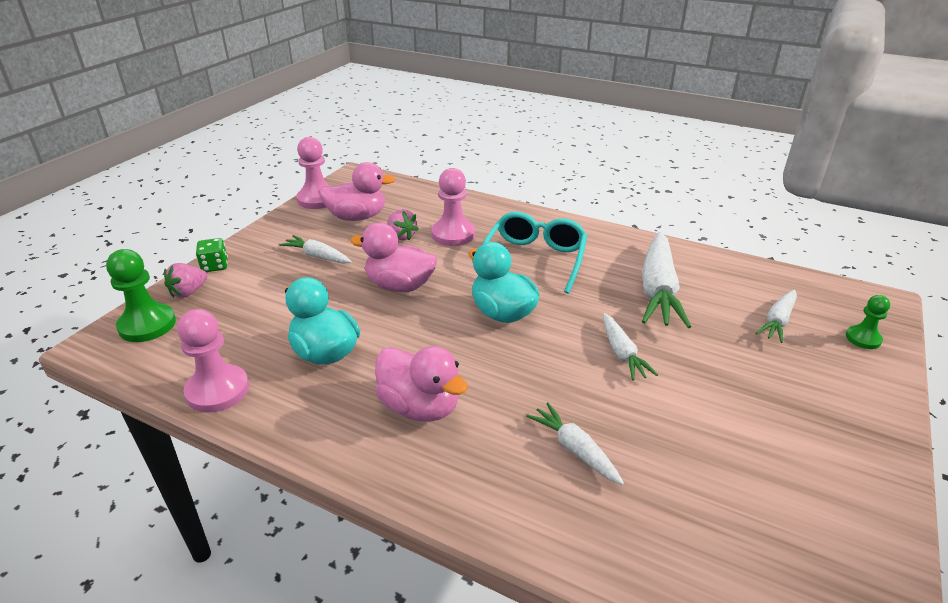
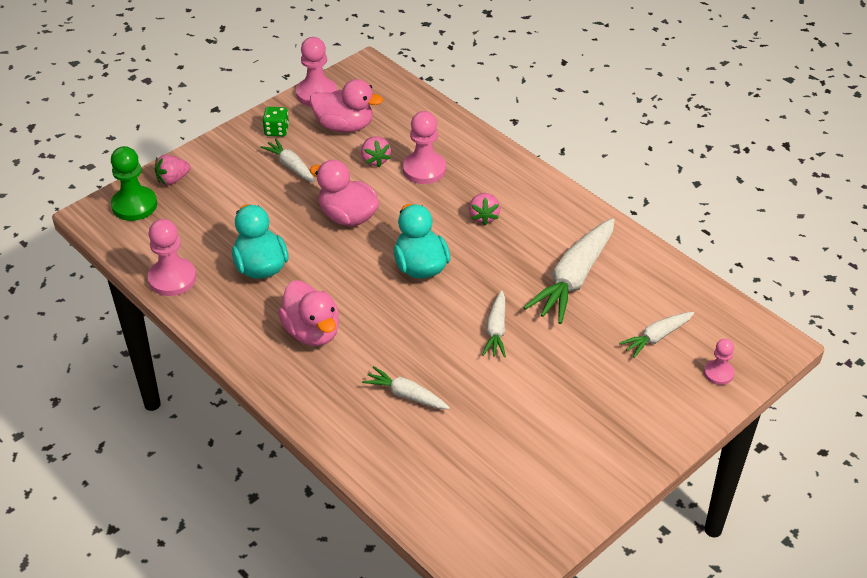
camera: 20 degrees right, 10 degrees up
green dice [196,238,228,272] -> green dice moved to [263,107,289,137]
turquoise glasses [478,212,587,294] -> pink strawberry [469,193,500,225]
white carrot [526,402,624,485] -> white carrot turned 45 degrees counterclockwise [362,366,450,409]
green pawn [846,295,890,349] -> pink pawn [704,339,734,385]

